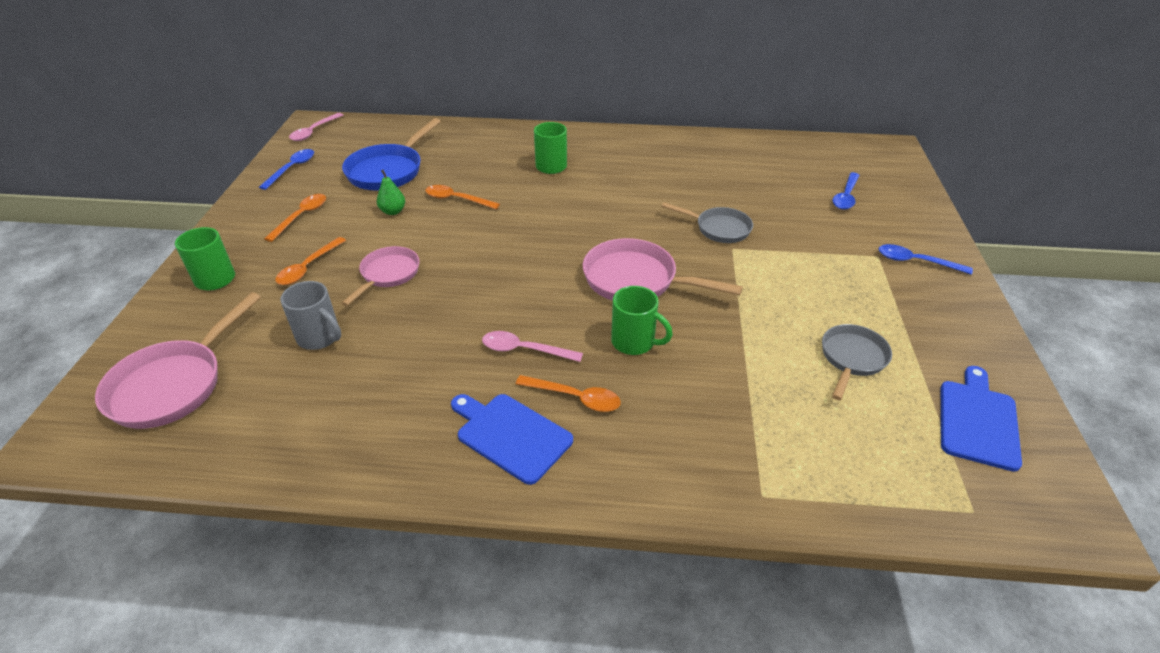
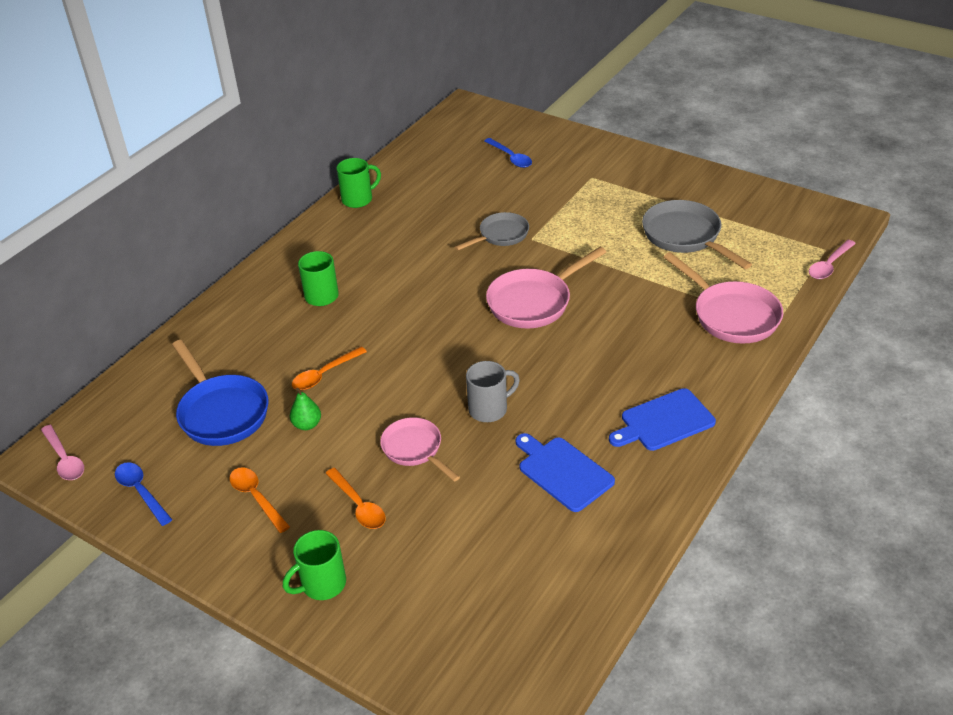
camera: 60 degrees left, 0 degrees up
pink pan [95,292,261,429] -> pink pan moved to [663,252,783,344]
grey mug [280,281,341,350] -> grey mug moved to [466,361,520,422]
pink spoon [482,331,583,362] -> pink spoon moved to [809,240,856,279]
orange spoon [516,375,621,412] -> none
green mug [611,286,673,355] -> green mug moved to [336,158,381,208]
grey pan [822,324,892,400] -> grey pan [642,200,752,269], size x1.56
blue spoon [878,244,973,275] -> none
blue cutting board [941,366,1022,472] -> blue cutting board moved to [515,433,615,512]

